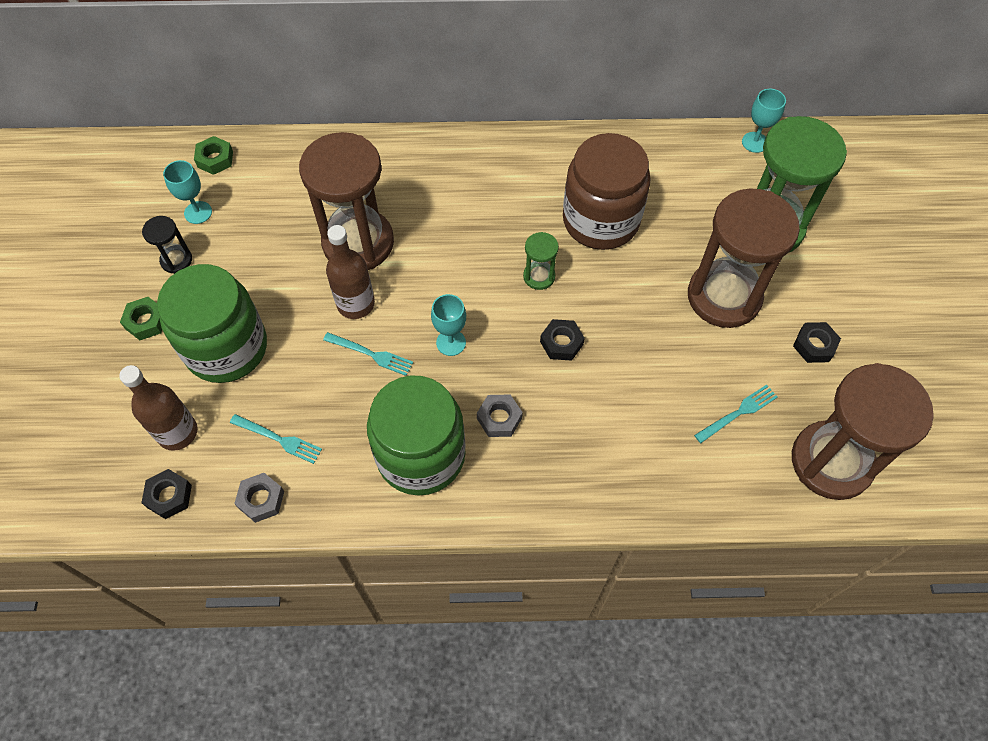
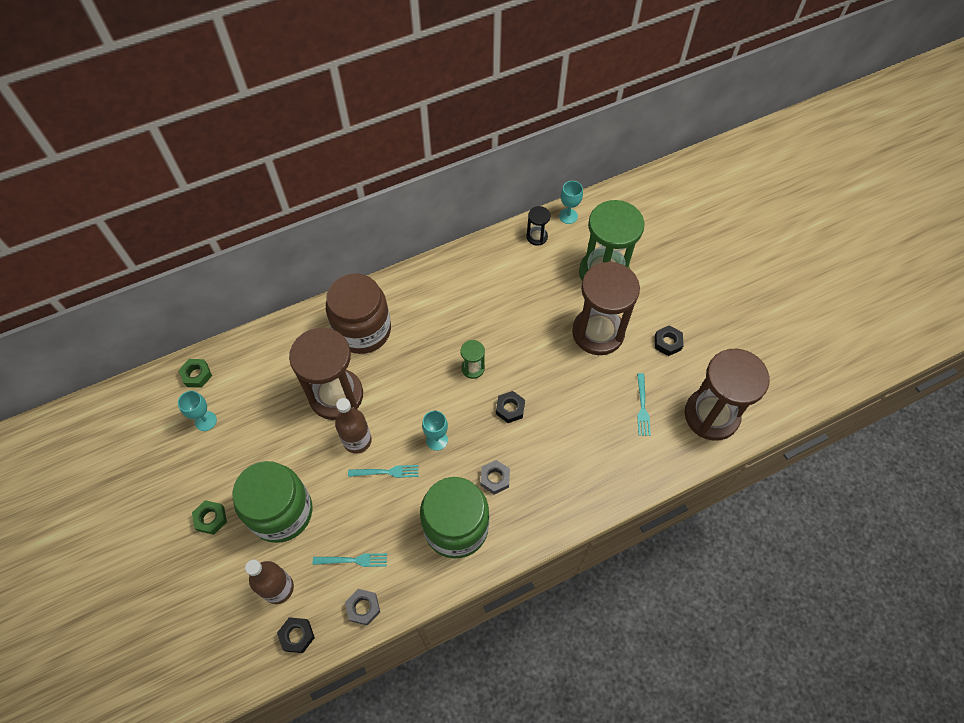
camera: 25 degrees left, 0 degrees up
black hourglass [142,216,192,274] -> black hourglass moved to [526,206,550,246]
brown jar [563,133,651,250] -> brown jar moved to [326,273,391,354]
turquoise fork [694,385,778,443] -> turquoise fork turned 150 degrees clockwise [637,373,651,436]

